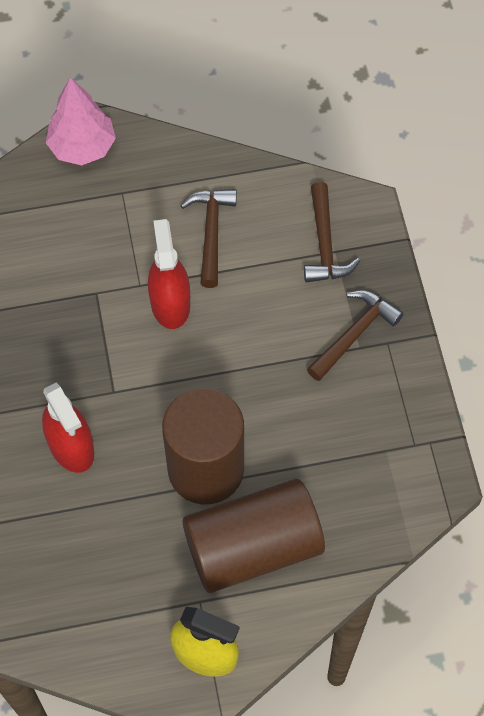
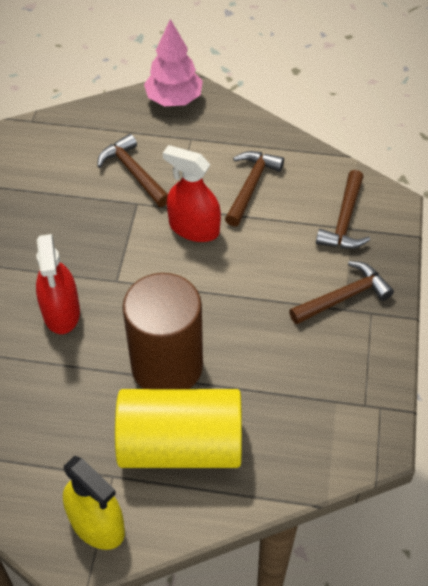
camera: 20 degrees right, 10 degrees down
red spray bottle [148,219,190,329] -> red spray bottle turned 75 degrees counterclockwise [163,145,221,242]
brown cylinder [183,479,325,593] -> yellow cylinder [115,389,242,468]
none -> brown hammer [97,134,168,207]

